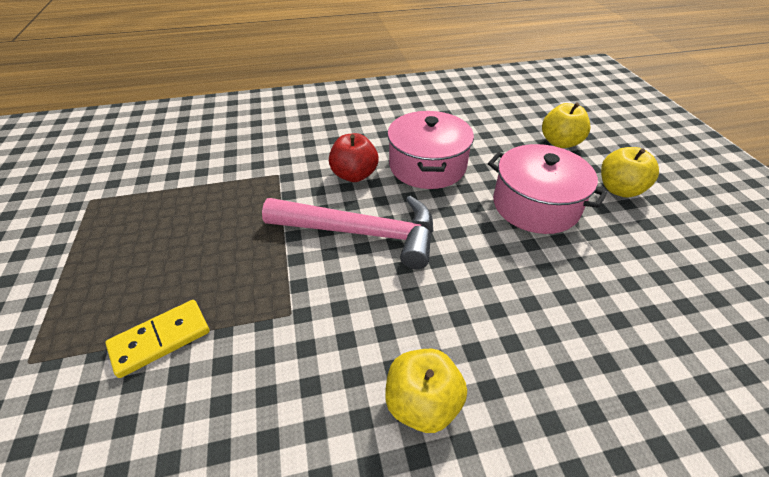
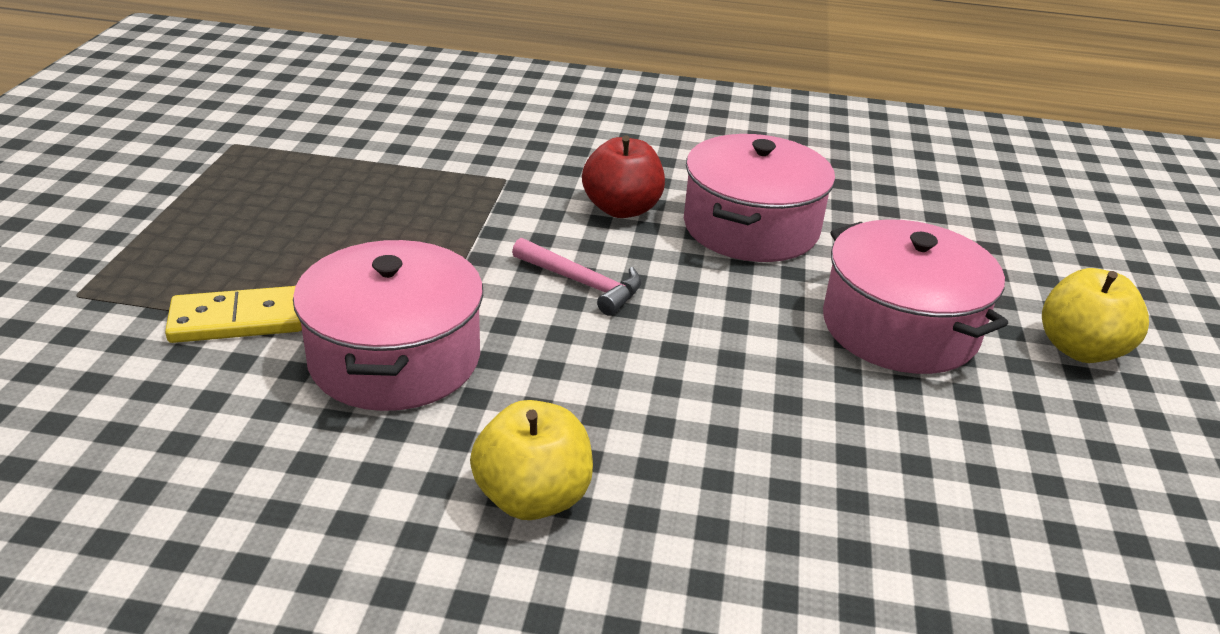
camera: 20 degrees right, 10 degrees down
pink hammer [262,196,434,269] -> pink hammer [512,238,641,315], size x0.50
yellow apple [542,103,590,148] -> none
none -> pink pot [293,240,483,411]

